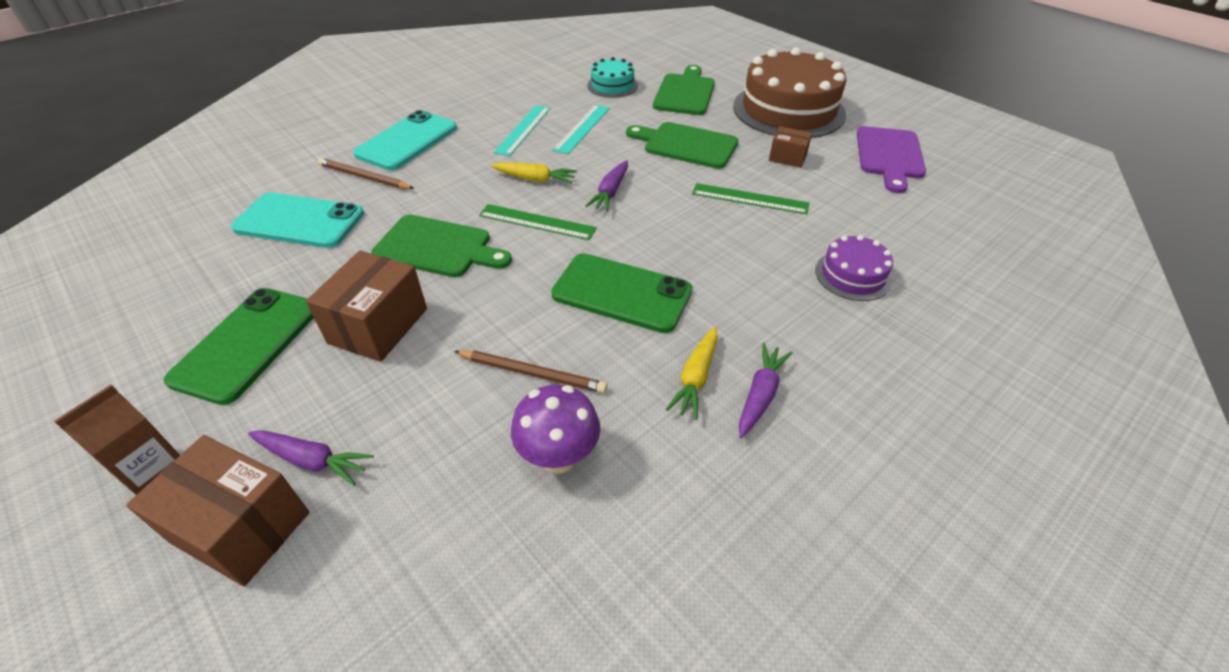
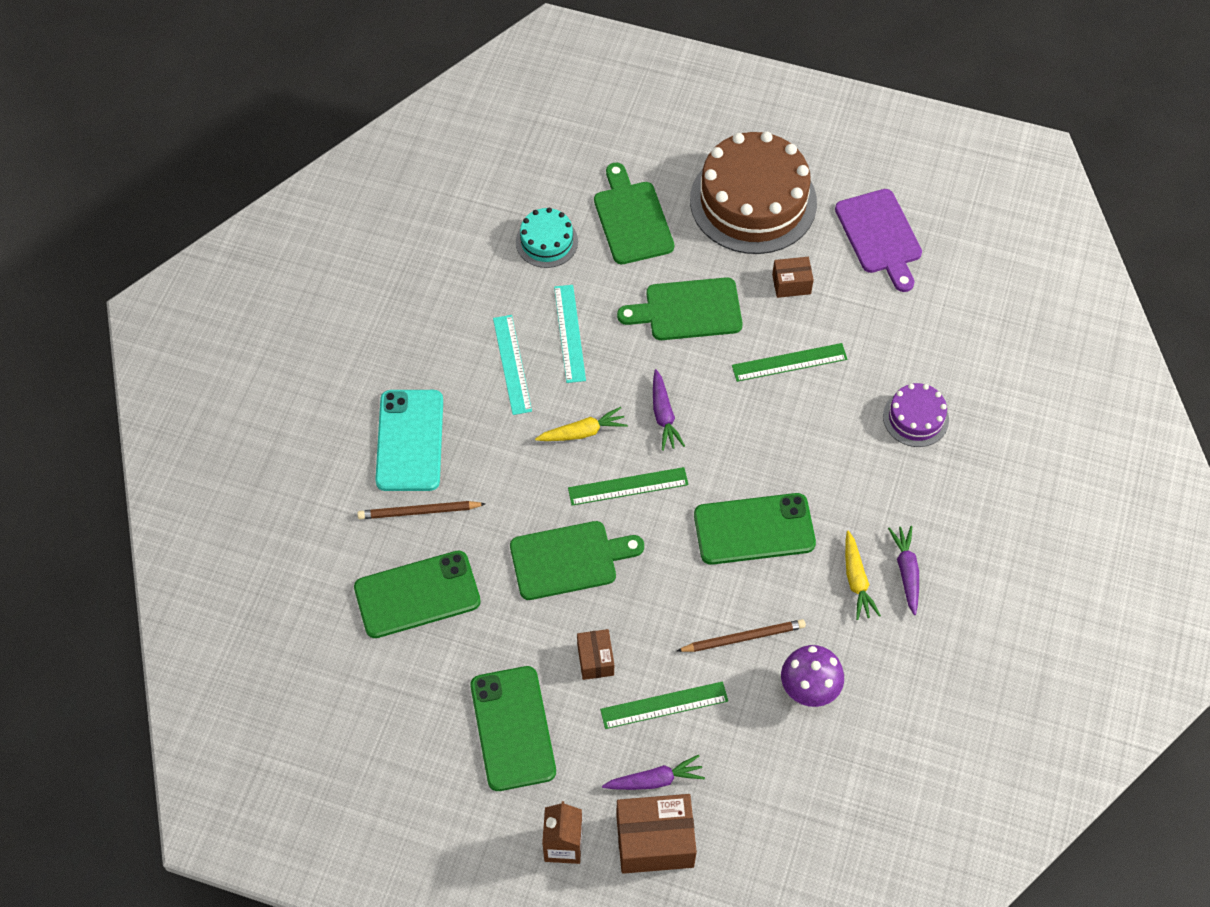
camera: 30 degrees left, 15 degrees up
turquoise phone [231,193,364,248] -> green phone [354,551,481,638]
brown box [306,250,427,362] -> brown box [577,629,614,680], size x0.56
none -> green ruler [600,681,728,729]

